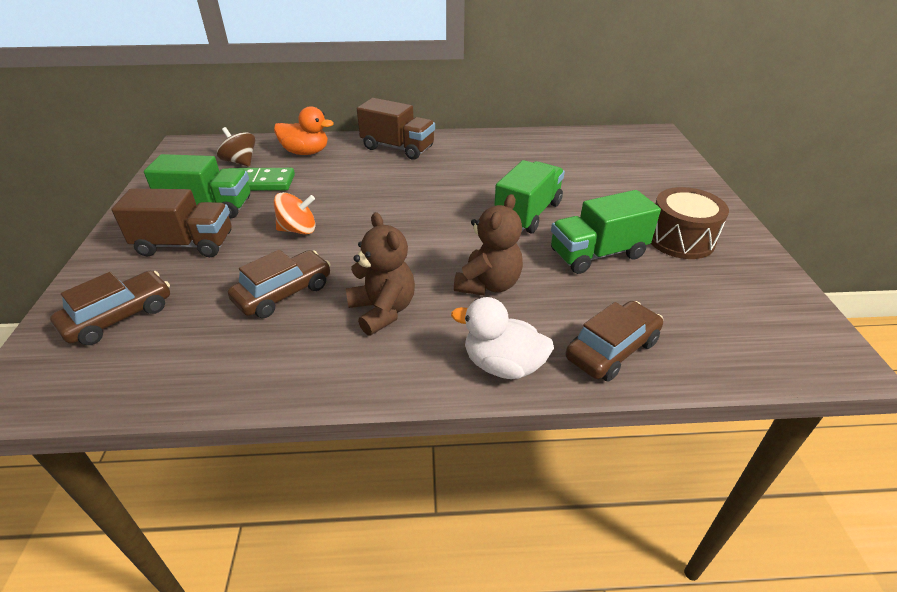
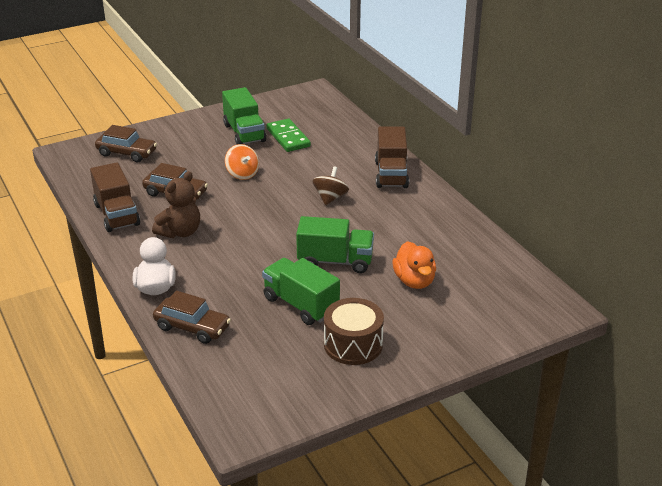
camera: 65 degrees right, 5 degrees down
brown truck [111,188,232,257] -> brown truck moved to [90,162,140,232]
brown spinning top [217,127,256,167] -> brown spinning top moved to [312,166,349,205]
orange duck [274,106,334,155] -> orange duck moved to [392,241,436,289]
brown teddy bear [454,194,523,295] -> none

